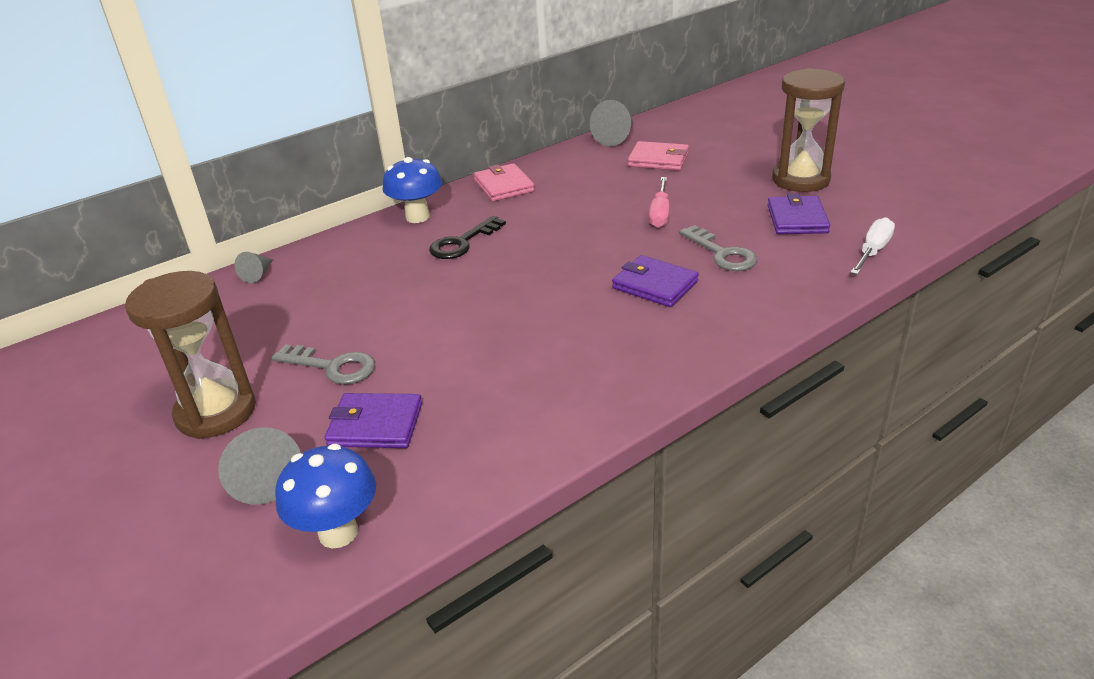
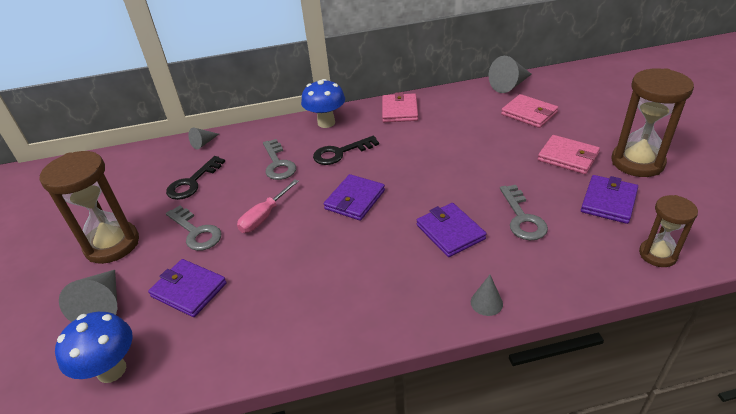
camera: 25 degrees right, 5 degrees up
pink screwdriver [649,177,669,228] -> pink screwdriver moved to [237,179,299,233]
white screwdriver [850,217,895,275] -> brown hourglass [639,195,698,267]
none -> black key [166,156,225,200]
none -> grey key [263,139,296,180]
none -> purple wallet [324,174,385,221]
none -> grey cone [471,275,503,316]
none -> pink wallet [538,135,600,174]

